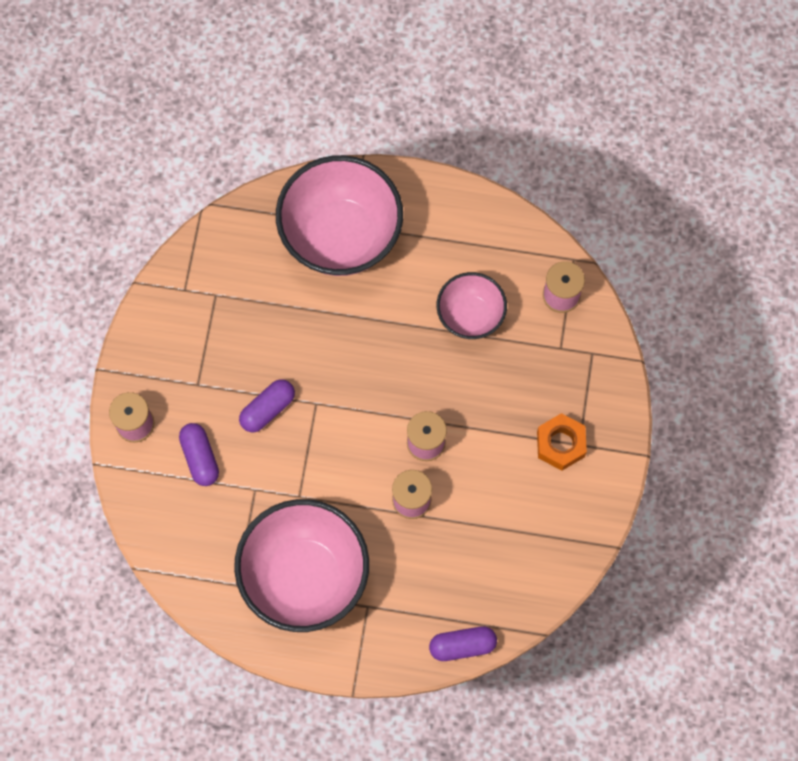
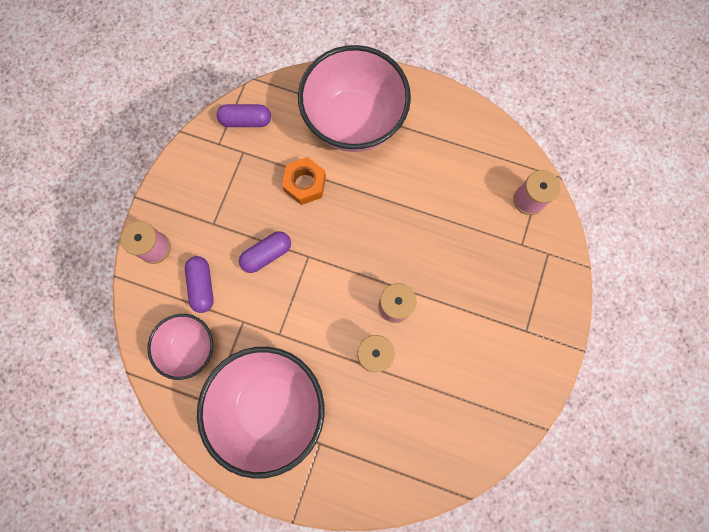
camera: 10 degrees right, 5 degrees up
purple capsule [429,626,497,661] -> purple capsule moved to [217,104,271,127]
pink bowl [437,272,507,339] -> pink bowl moved to [147,314,213,380]
orange nut [537,413,587,471] -> orange nut moved to [282,157,326,205]

